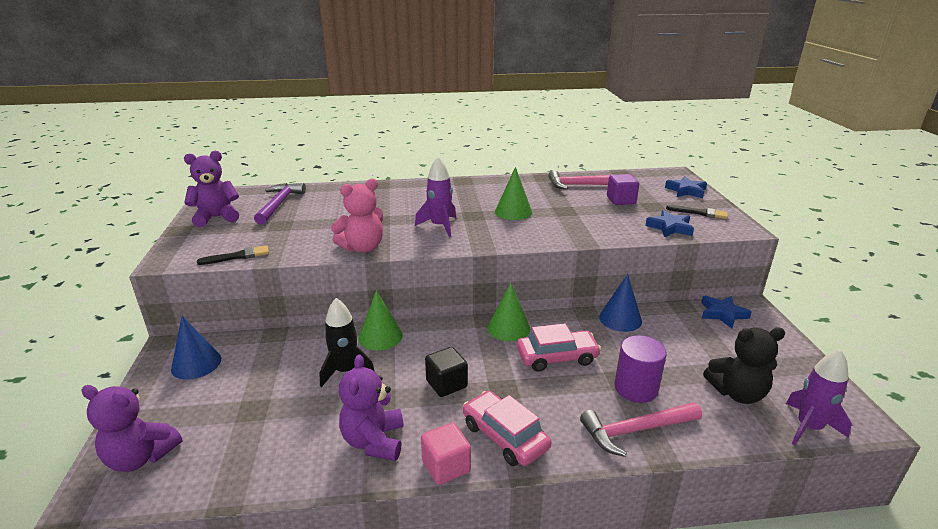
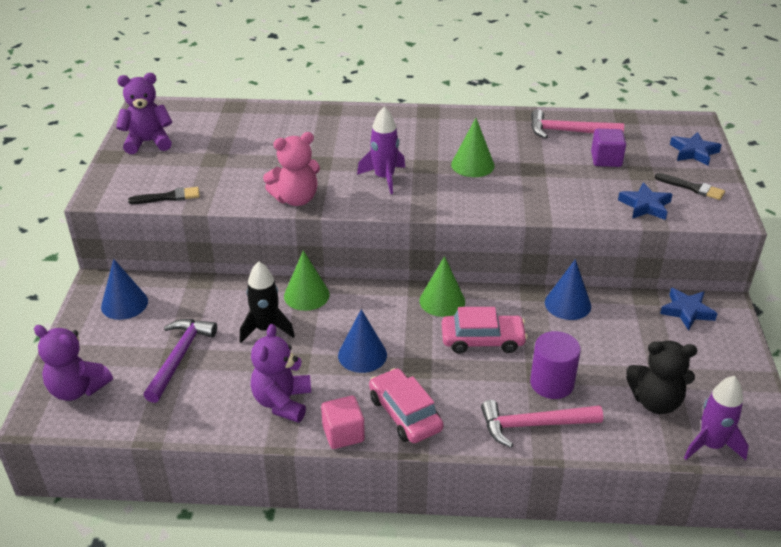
camera: 10 degrees right, 10 degrees up
purple hammer [254,183,306,225] -> purple hammer moved to [143,319,217,403]
black cube [425,347,468,397] -> blue cone [338,309,387,373]

